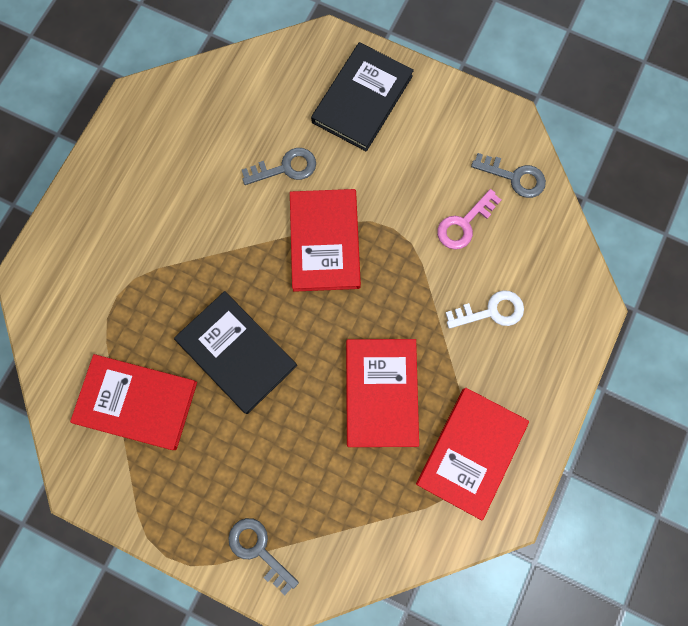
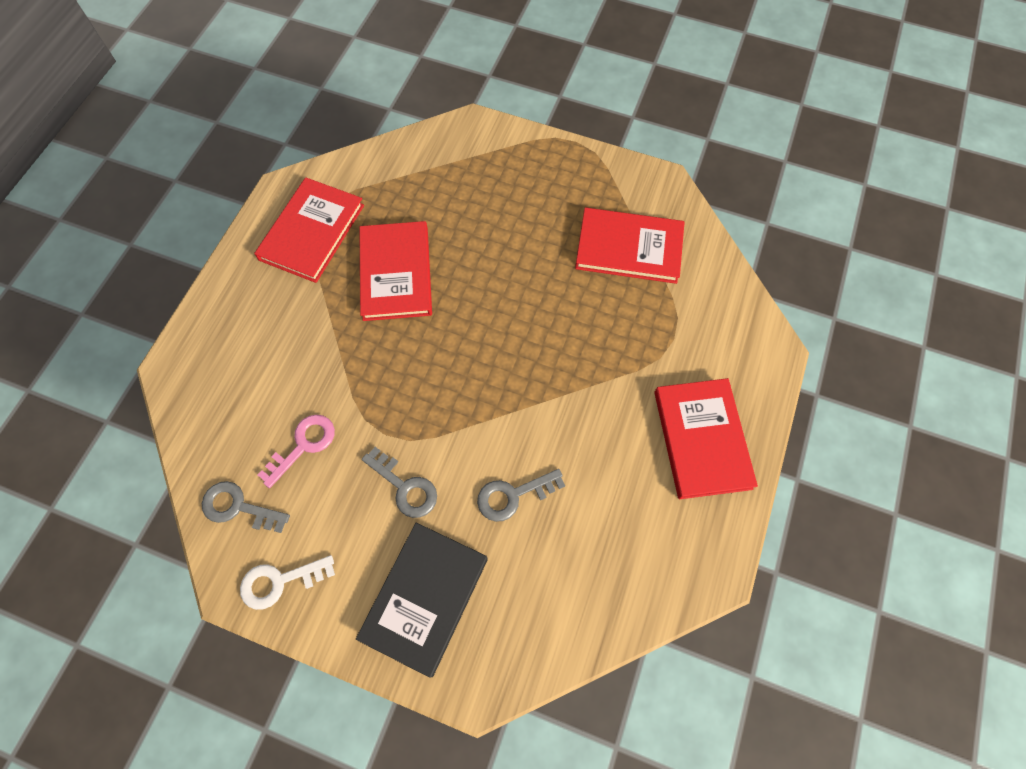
camera: 175 degrees right, 10 degrees down
black book [174,291,297,414] -> none
grey key [228,518,299,595] -> grey key moved to [362,447,437,518]
red book [290,189,361,292] -> red book moved to [654,378,758,499]
white key [446,290,524,329] -> white key moved to [240,555,335,610]

